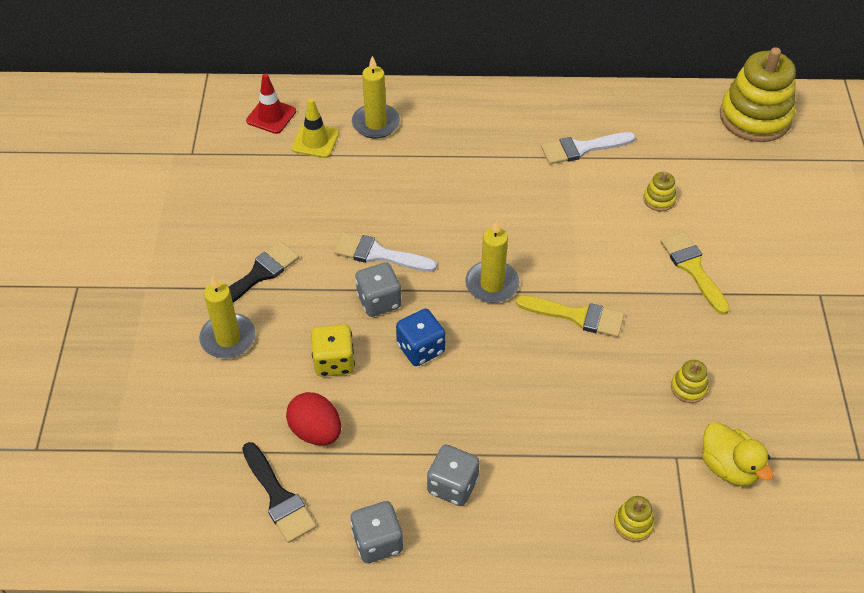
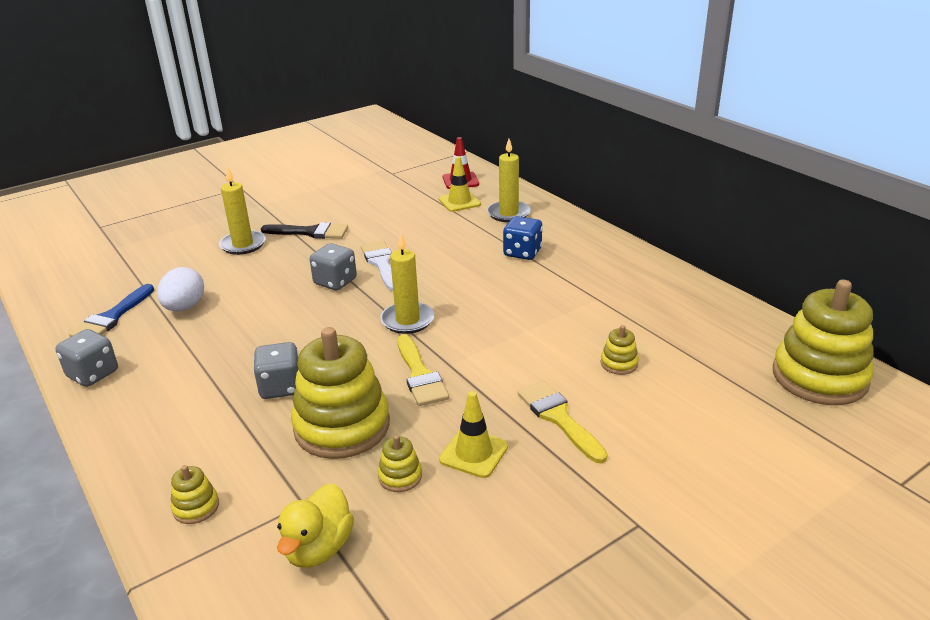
camera: 55 degrees right, 20 degrees down
black brush [242,442,316,543] -> blue brush [69,284,154,337]
red egg [286,392,341,445] -> white egg [157,267,204,311]
yellow dice [311,324,355,377] -> none
blue dice [396,309,446,366] -> blue dice moved to [503,216,543,260]
grey dice [427,445,480,506] -> grey dice moved to [253,342,298,399]
white brush [541,132,636,164] -> none
yellow brush [660,232,730,315] -> yellow brush turned 60 degrees counterclockwise [518,381,608,464]
none -> yellow stacking toy [291,327,390,459]
none -> yellow traffic cone [439,391,508,478]

